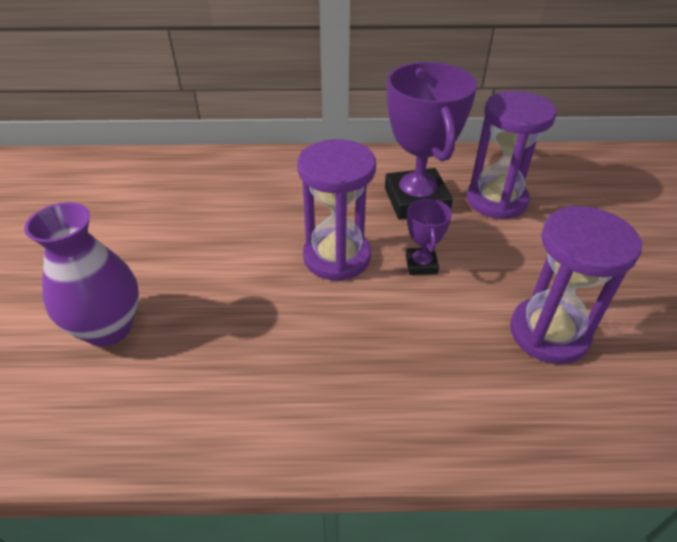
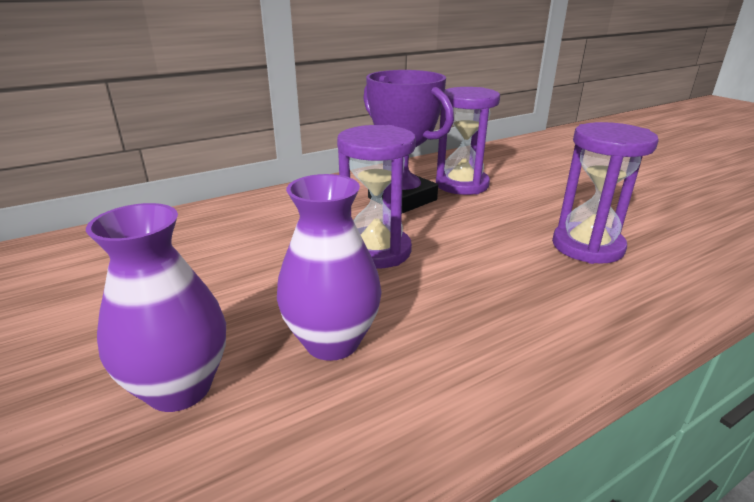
camera: 30 degrees left, 15 degrees down
purple trophy [406,198,452,275] -> none
none -> purple vase [277,174,382,361]

